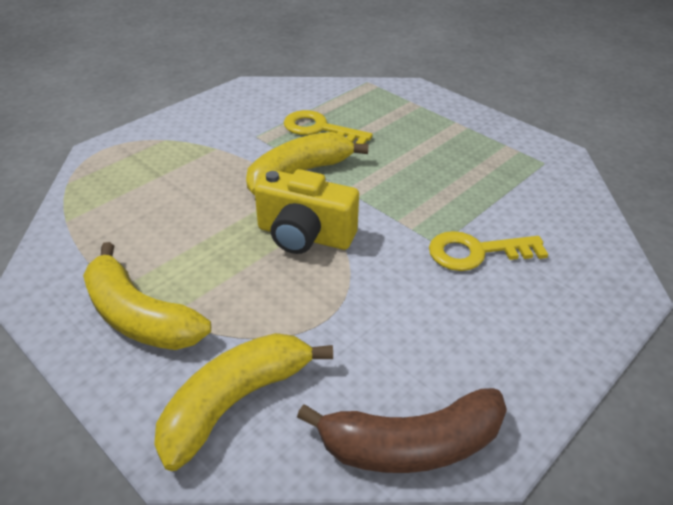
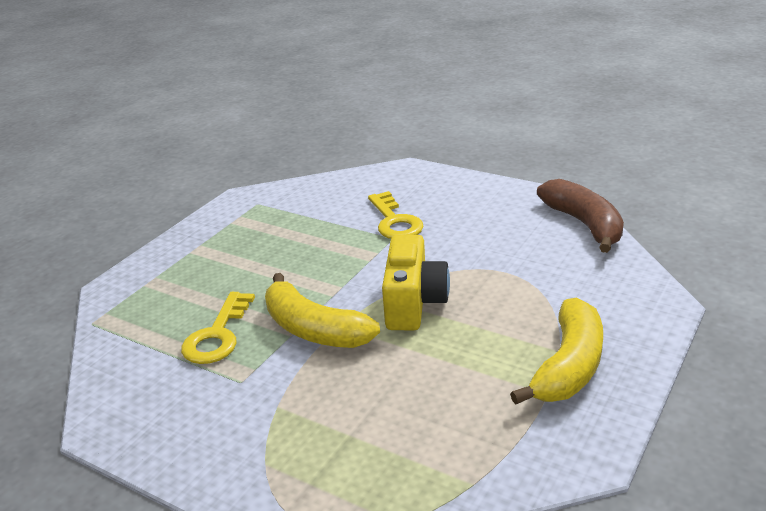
camera: 100 degrees left, 10 degrees down
yellow banana [154,333,333,471] -> none

